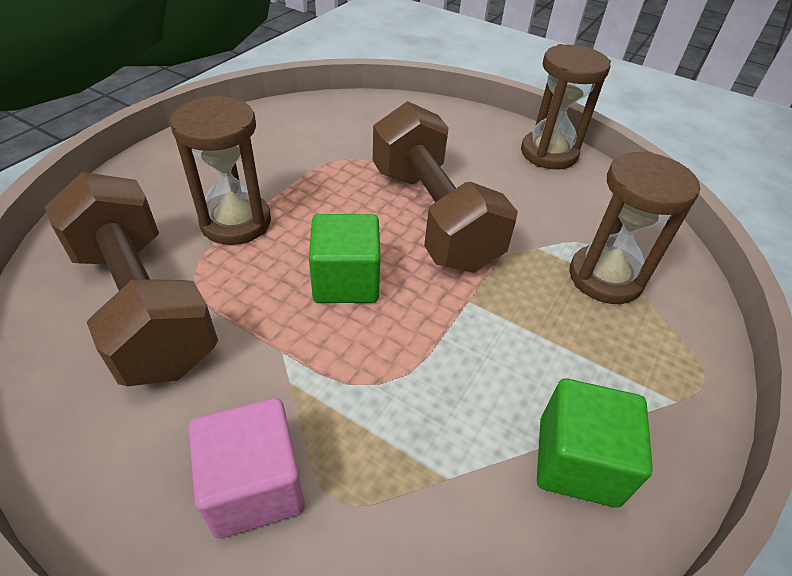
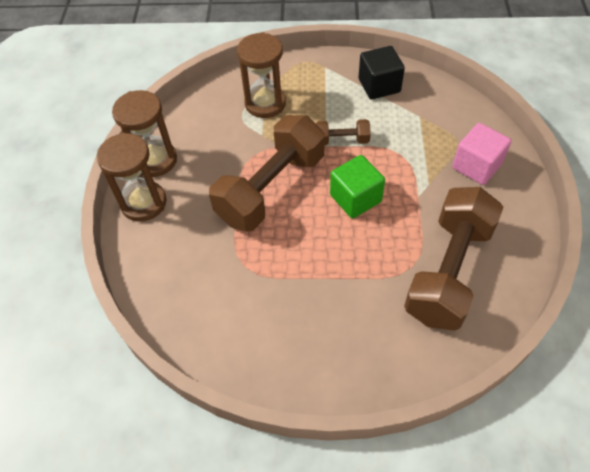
camera: 115 degrees left, 10 degrees up
brown hourglass [170,95,271,245] -> brown hourglass moved to [96,133,166,221]
green cube [537,378,653,508] -> black cube [359,46,405,99]
none -> brown dumbbell [316,119,371,145]

